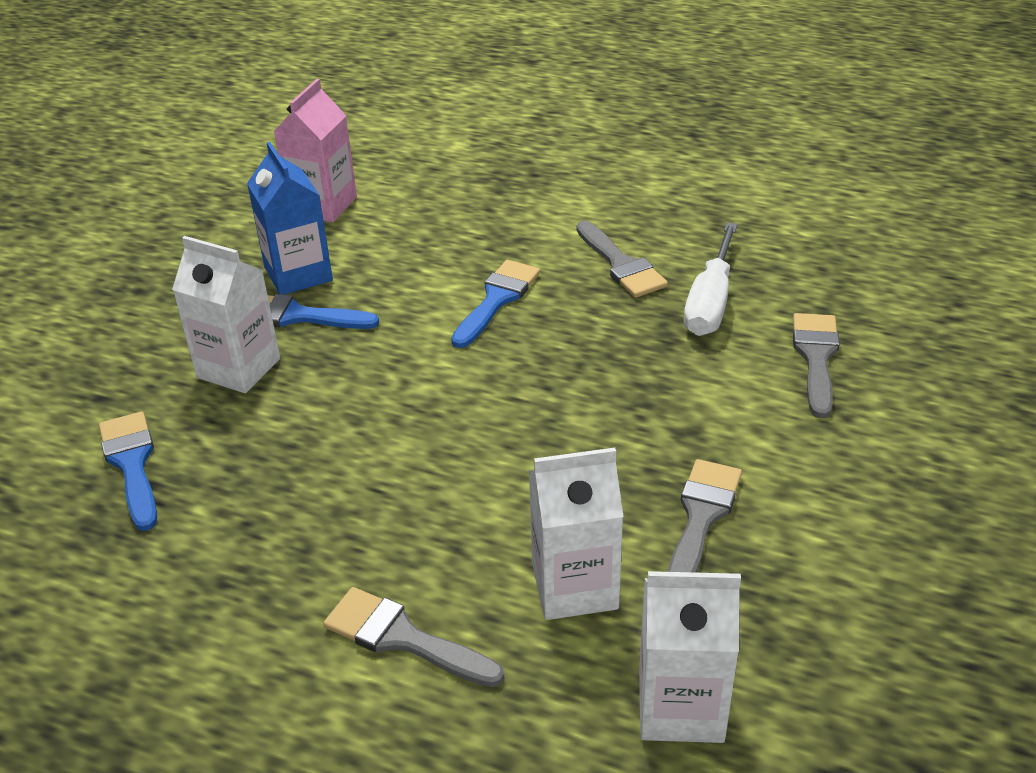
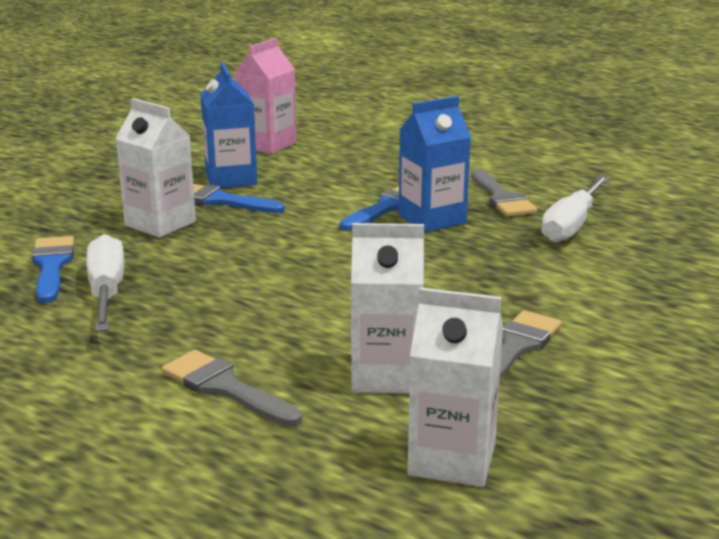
camera: 10 degrees right, 15 degrees down
grey brush [793,313,840,418] -> none
none -> white screwdriver [87,234,124,332]
none -> blue carton [399,96,471,233]

